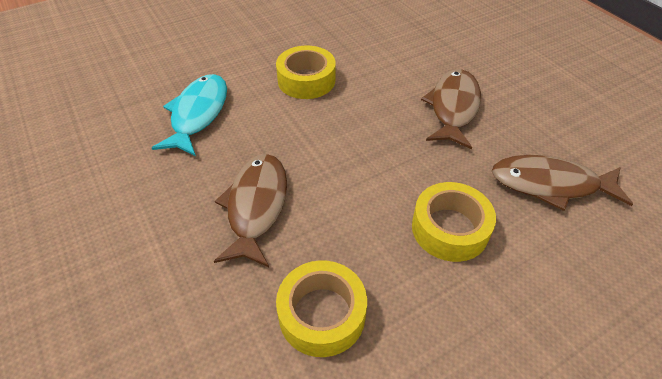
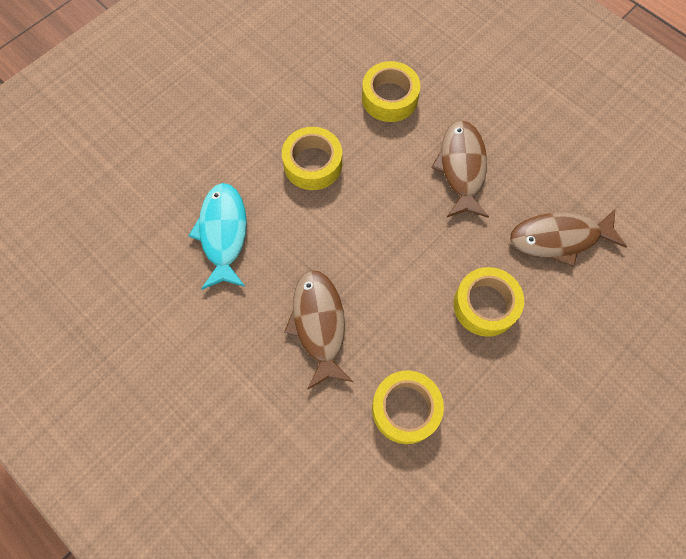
camera: 15 degrees left, 20 degrees up
none -> yellow tape [362,61,421,122]

